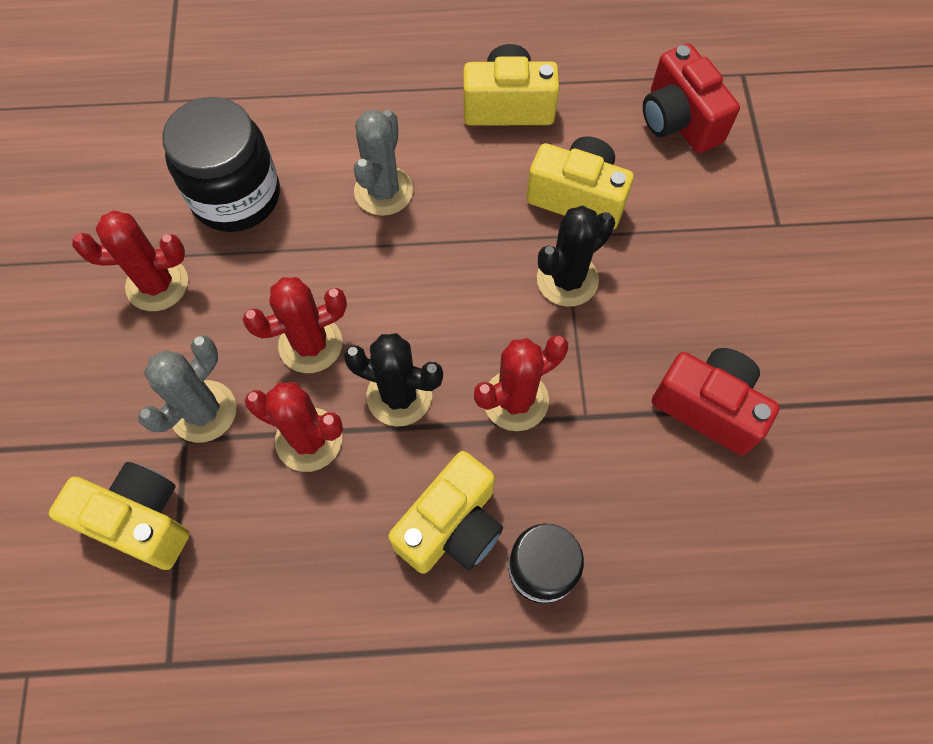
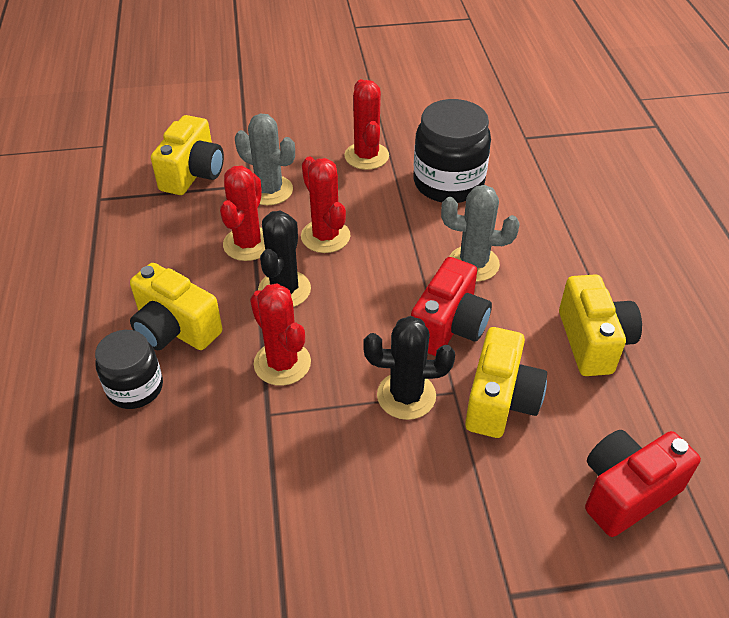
camera: 85 degrees right, 20 degrees down
black cactus [537,206,615,307] -> black cactus turned 45 degrees counterclockwise [364,316,455,420]
red camera [652,348,780,455] -> red camera moved to [411,257,492,356]

